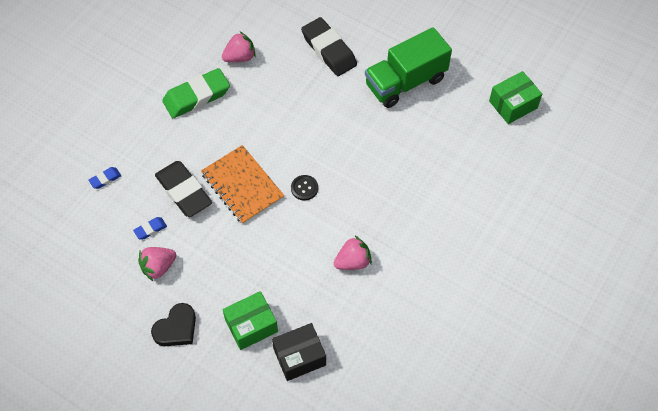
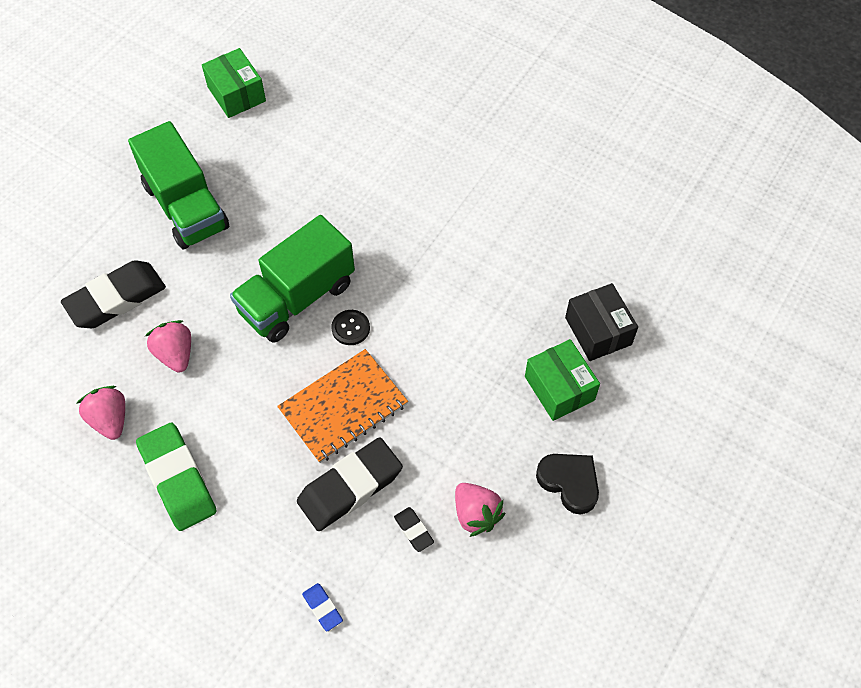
camera: 90 degrees left, 0 degrees up
blue eraser [133,217,167,240] -> black eraser [394,507,434,552]
pink strawberry [334,236,372,270] -> pink strawberry moved to [145,320,191,373]
none -> green truck [230,215,355,343]

